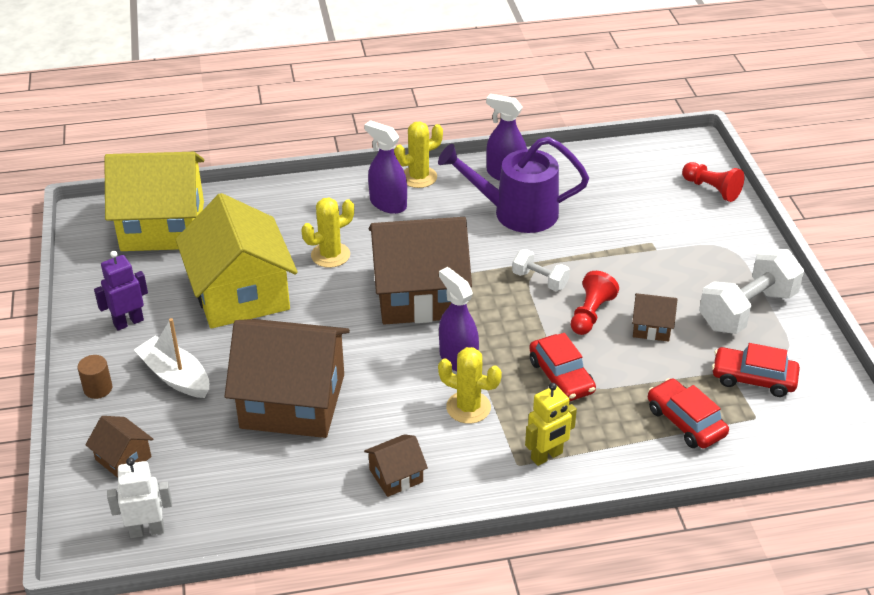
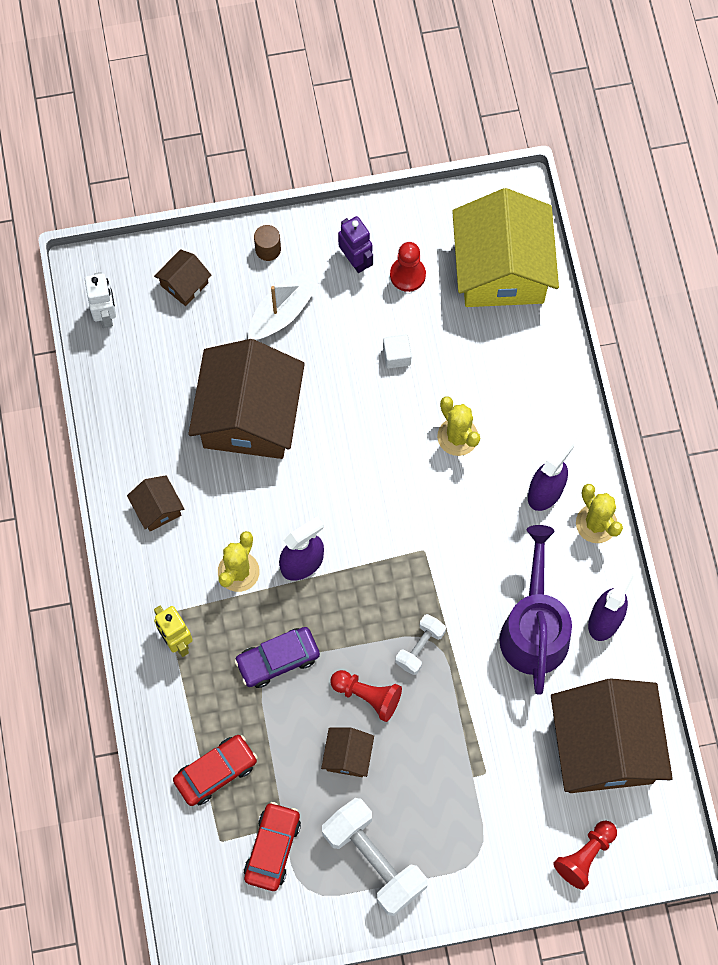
camera: 90 degrees right, 30 degrees up
yellow house [176,193,298,328] -> white cube [383,334,412,369]
brown house [369,217,472,325] -> brown house moved to [551,678,673,793]
red car [529,333,596,402] -> purple car [234,627,320,688]
none -> red pawn [390,242,426,292]

